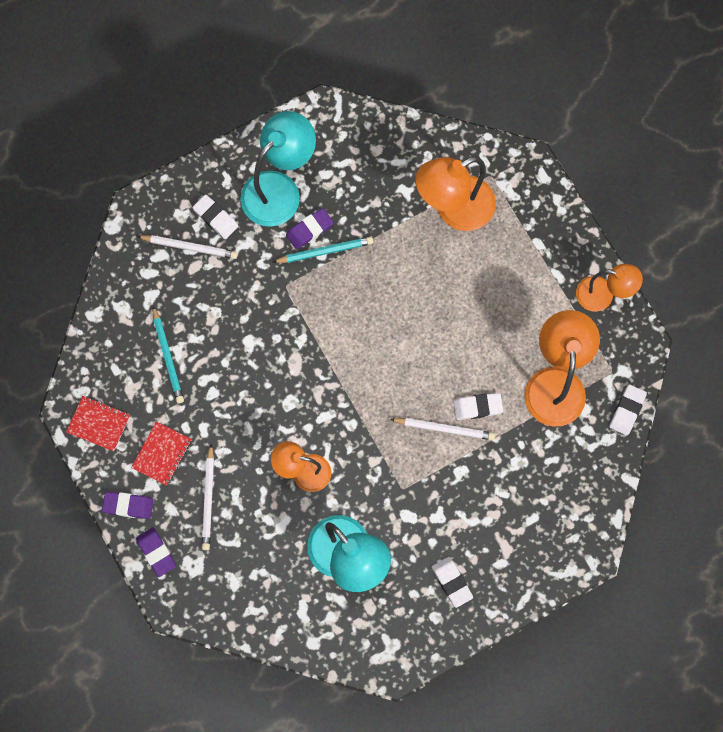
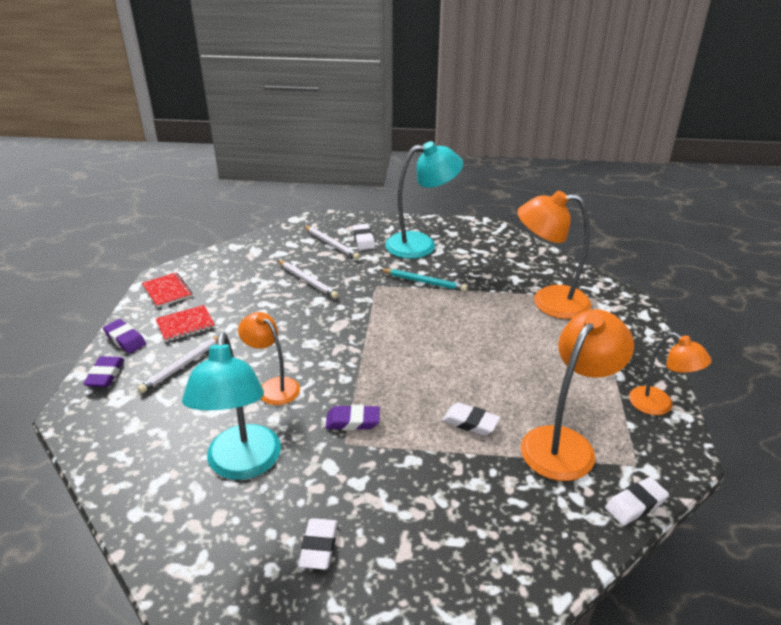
camera: 35 degrees right, 40 degrees down
turquoise pencil [153,306,184,404] -> none
purple eraser [286,208,333,250] -> purple eraser moved to [325,405,380,430]
white pencil [390,418,495,440] -> white pencil moved to [277,260,339,299]

